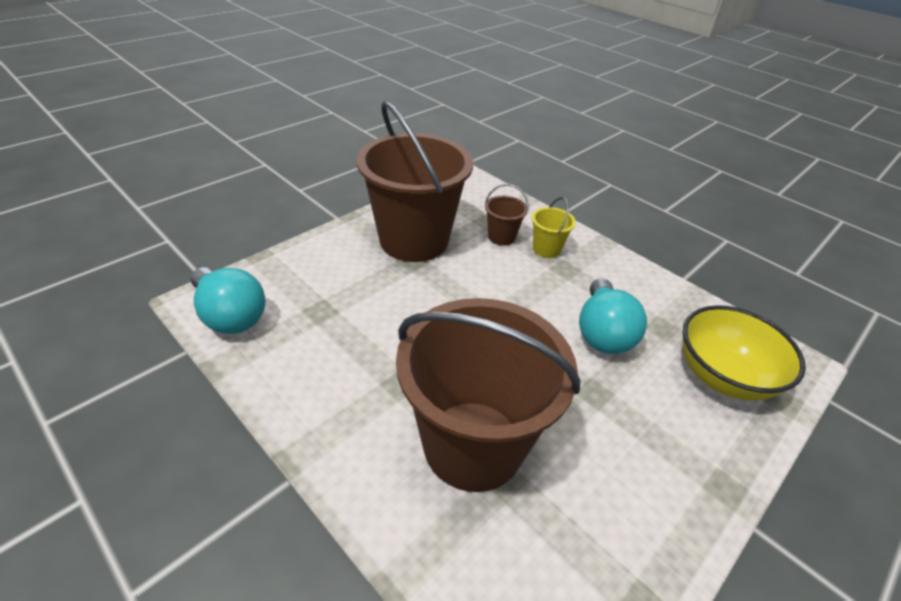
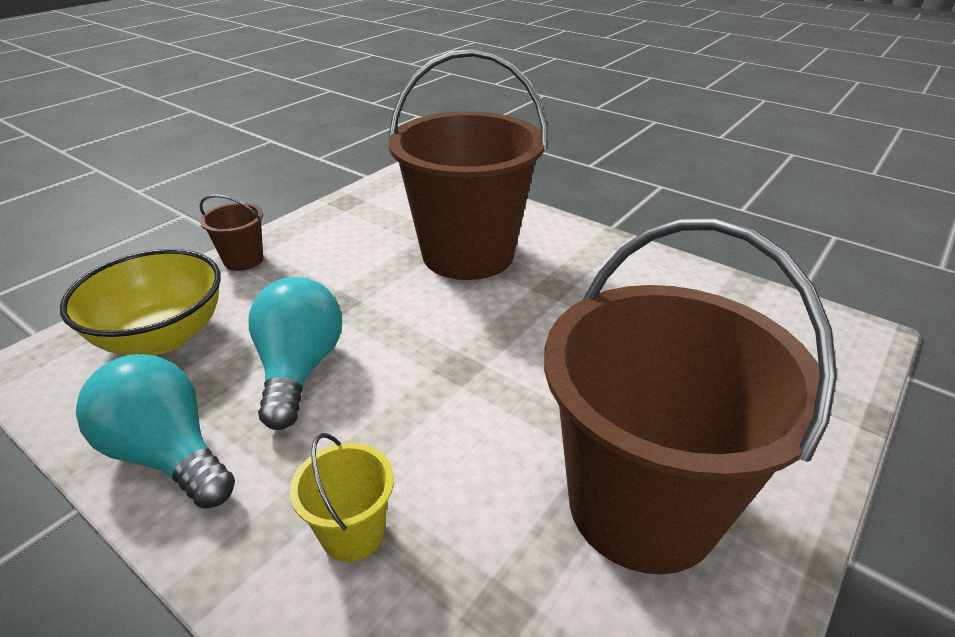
camera: 175 degrees right, 5 degrees down
turquoise light bulb [191,267,265,334] -> turquoise light bulb moved to [76,354,235,508]
brown bucket [485,184,529,246] -> brown bucket moved to [199,195,263,271]

